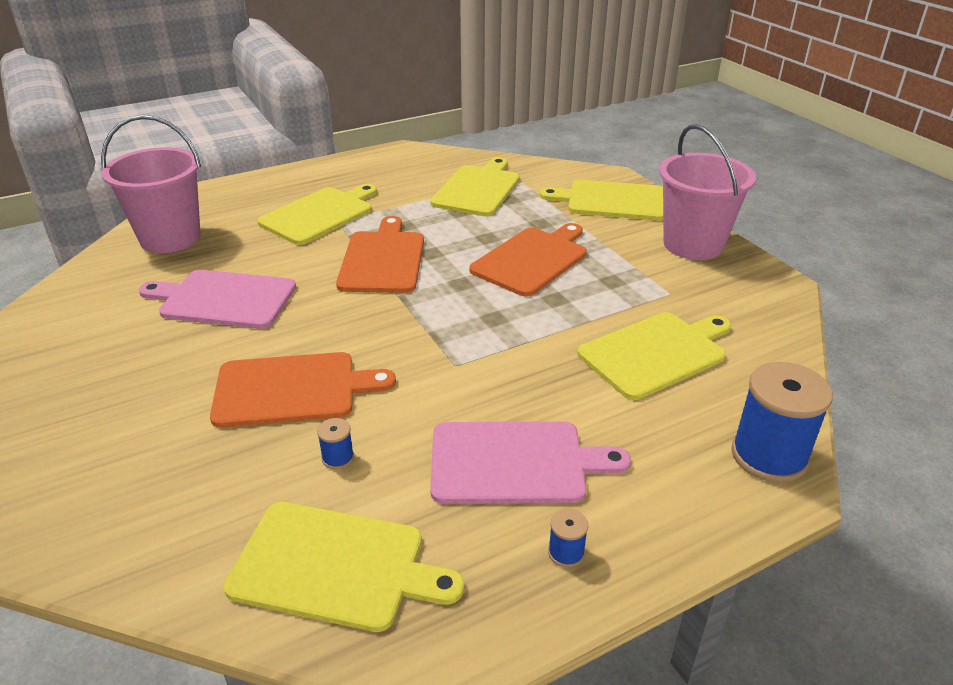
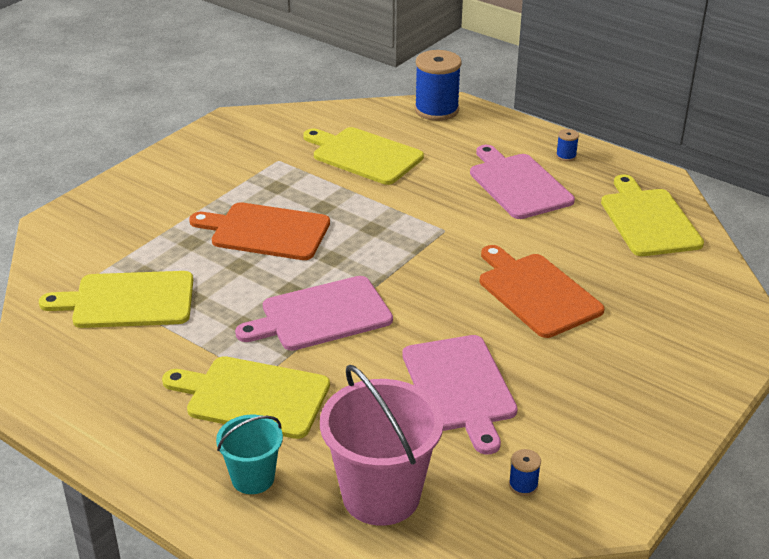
camera: 115 degrees left, 0 degrees up
blue spool [317,418,354,469] -> blue spool moved to [509,449,541,496]
orange cutting board [336,216,424,293] -> pink cutting board [235,276,393,351]
yellow cutting board [540,180,663,221] -> none
pink bucket [659,124,756,260] -> none
none -> turquoise bucket [216,415,283,494]

